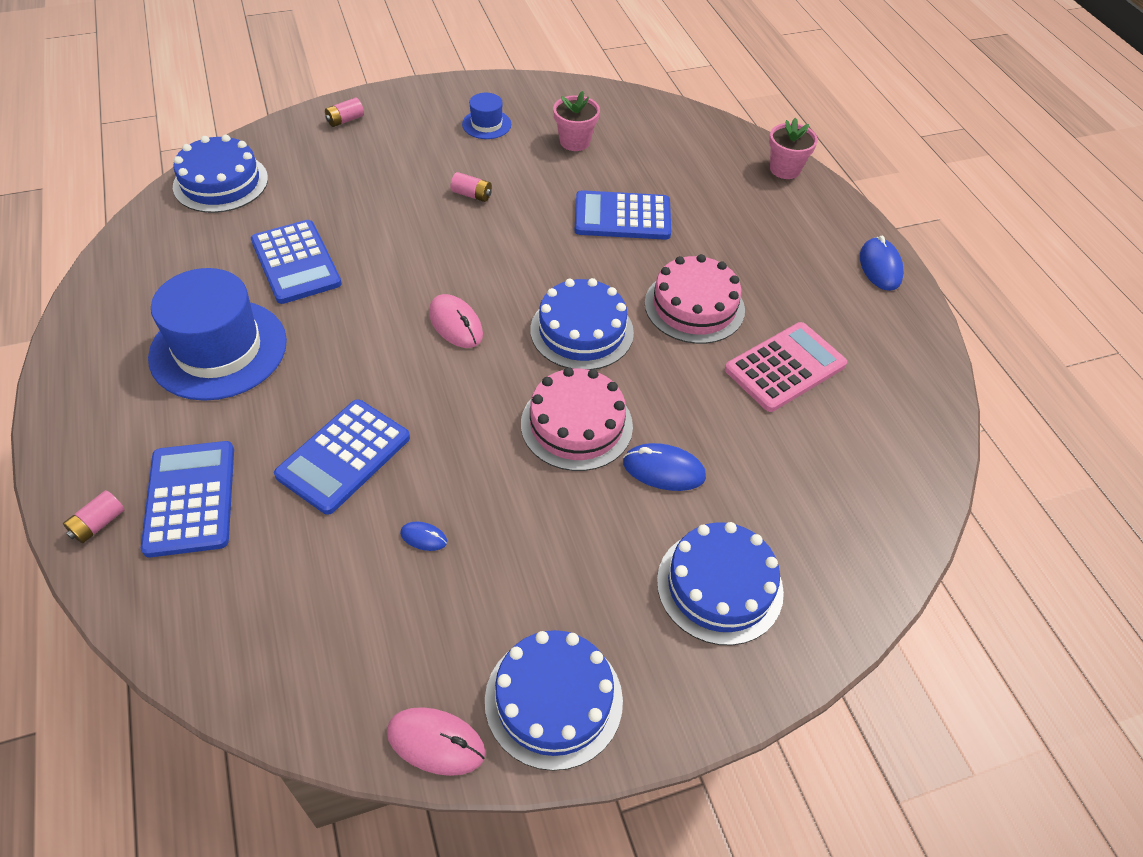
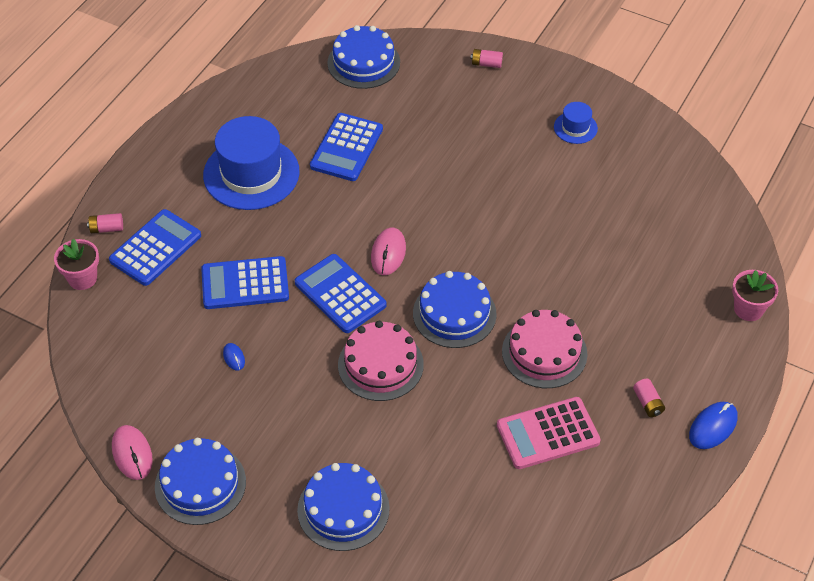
camera: 50 degrees right, 0 degrees up
pink battery [450,172,492,202] -> pink battery moved to [633,379,665,417]
pink flower pot [553,91,600,151] -> pink flower pot moved to [54,239,99,290]
blue calculator [574,190,671,240] -> blue calculator moved to [295,254,387,333]
blue mouse [623,443,706,491] -> none
pink calculator [725,322,847,412] -> pink calculator turned 150 degrees clockwise [497,397,601,469]

